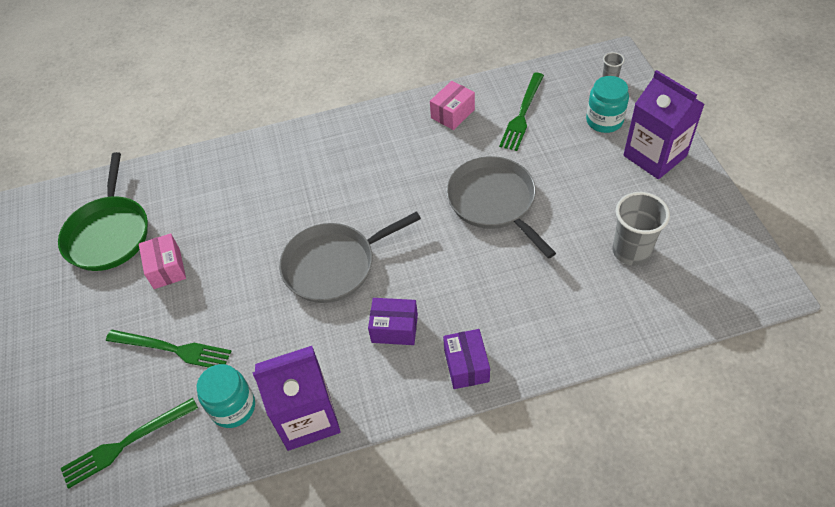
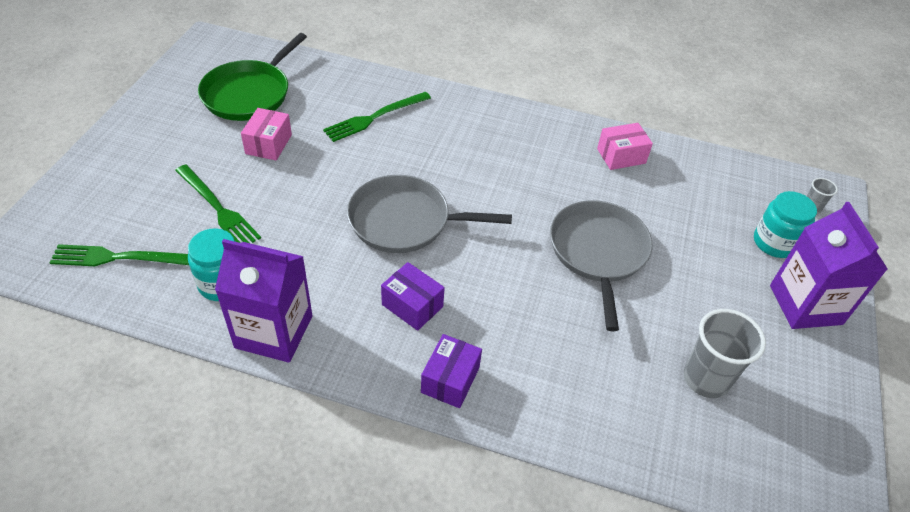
camera: 25 degrees right, 5 degrees down
green fork [499,73,544,151] -> green fork moved to [323,92,431,142]

